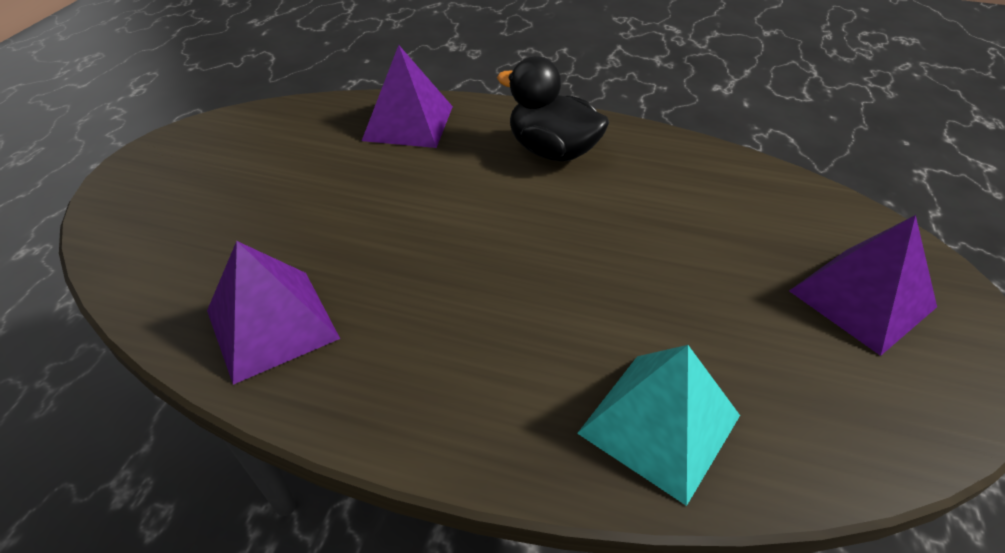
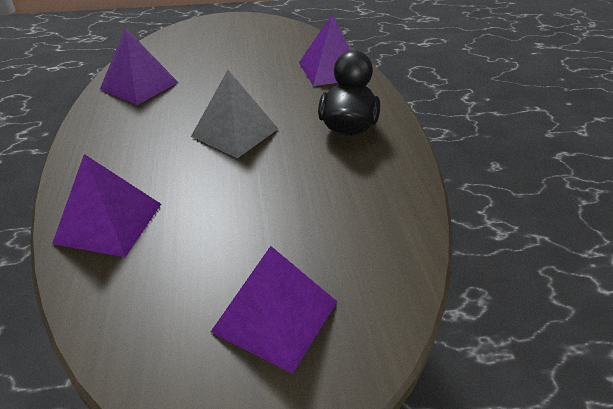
camera: 65 degrees right, 5 degrees down
turquoise pyramid [577,345,740,506] -> purple pyramid [52,154,161,257]
none -> grey pyramid [191,70,278,158]

